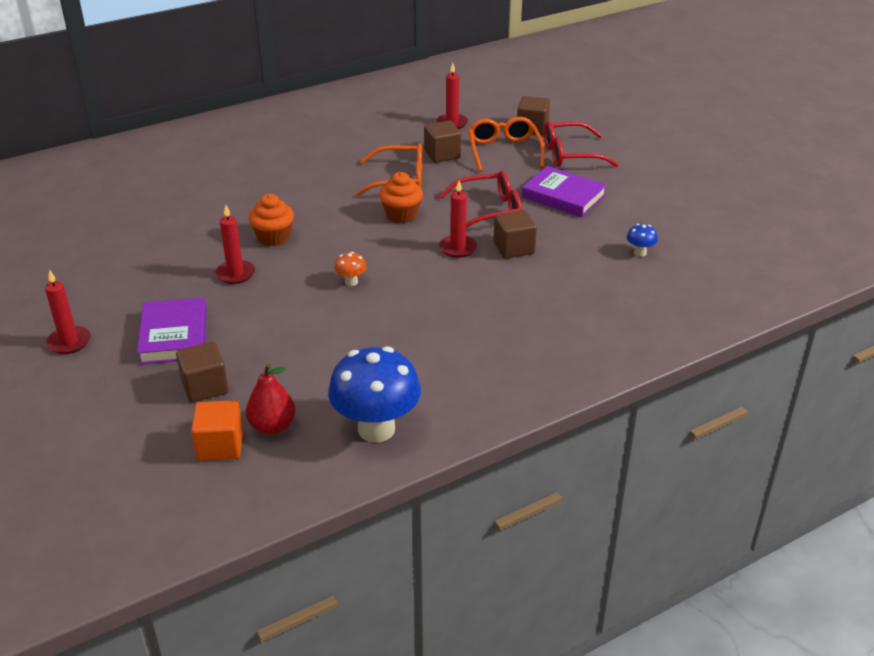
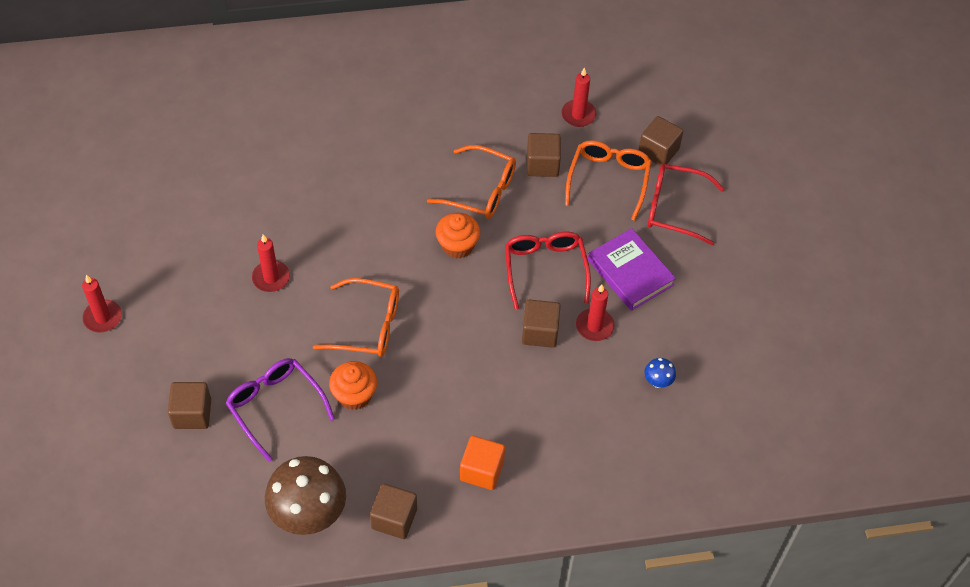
camera: 20 degrees right, 20 degrees up
purple book [137,297,207,364] -> none
orange cube [191,400,243,461] -> orange cube moved to [460,436,505,490]
red pear [246,364,296,435] -> none
orange cupcake [249,194,294,246] -> orange cupcake moved to [329,361,377,410]
blue mushroom [328,346,421,442] -> brown mushroom [265,456,346,535]
orange mushroom [334,252,367,286] -> orange glasses [313,278,399,357]
red glasses [439,171,522,228] -> red glasses turned 105 degrees counterclockwise [505,232,591,310]
red candle [439,181,477,258] -> red candle moved to [576,284,614,341]
none -> purple glasses [226,358,335,462]
none -> brown cube [370,484,417,539]

